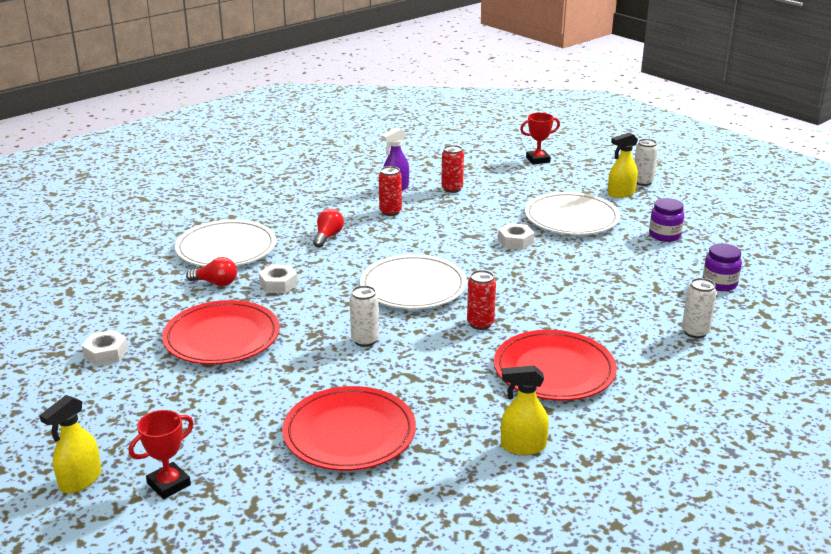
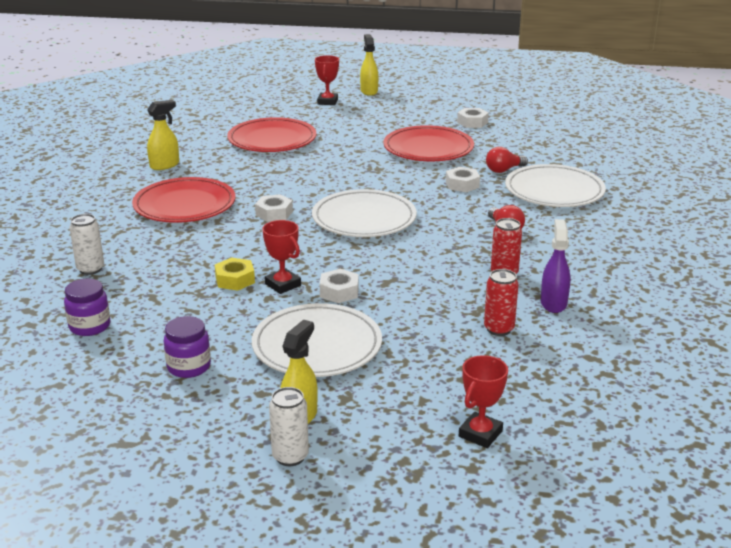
camera: 140 degrees right, 0 degrees up
white can [350,285,379,347] -> none
red can [467,270,496,330] -> white nut [255,194,293,222]
none -> yellow nut [215,257,255,291]
none -> red trophy [262,220,301,294]

